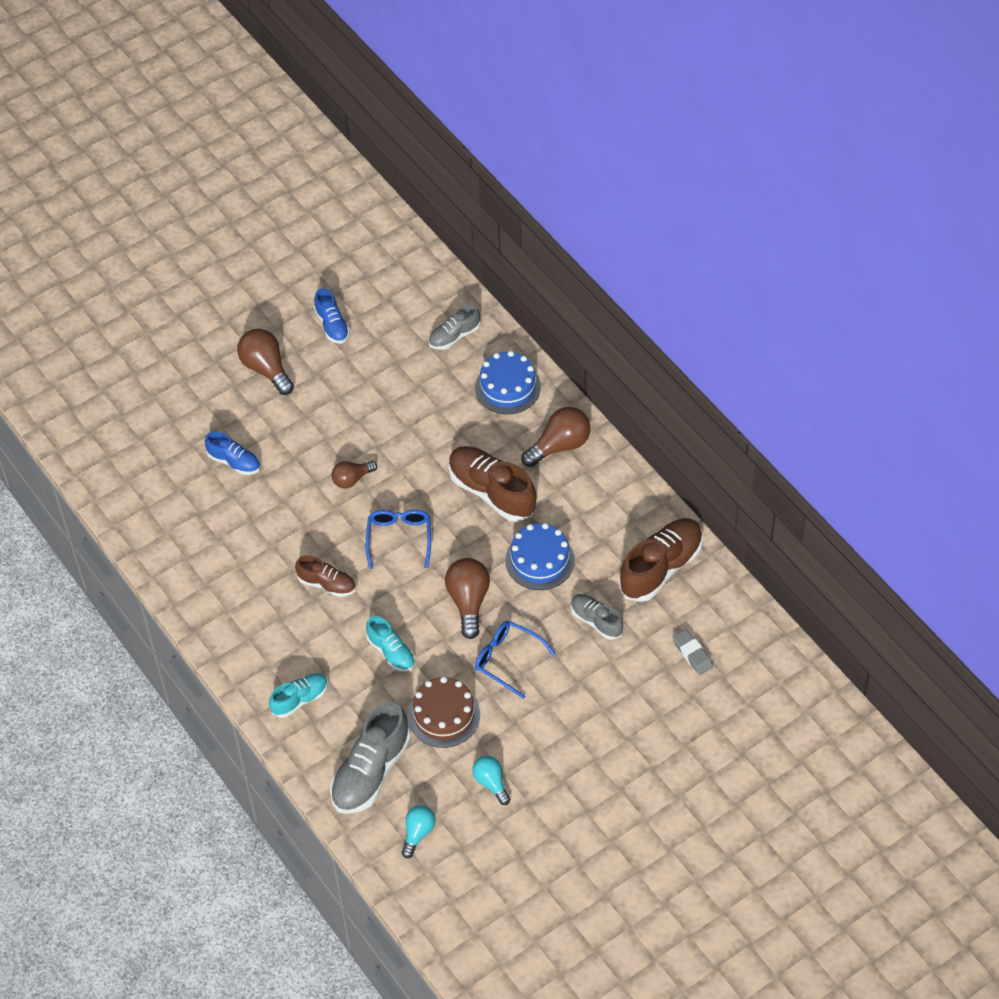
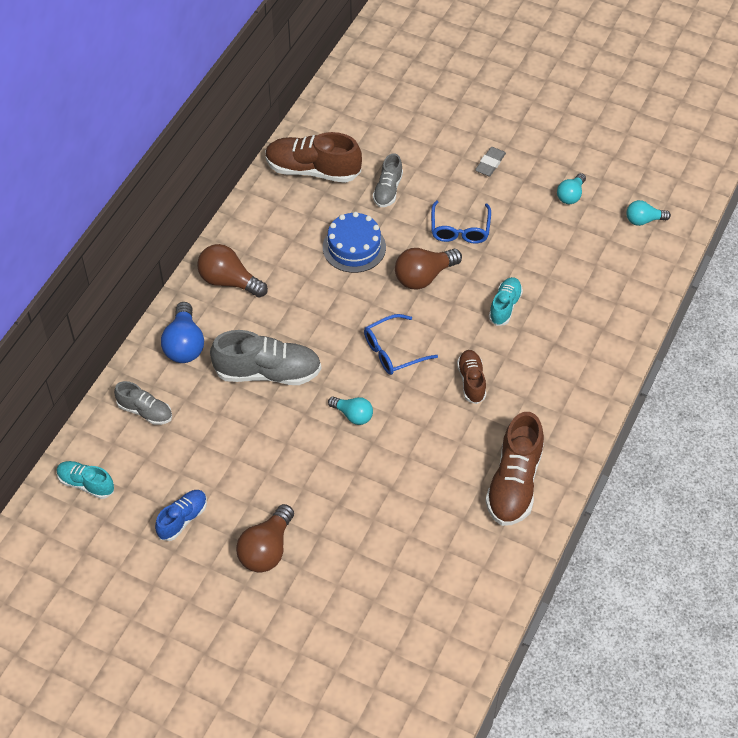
camera: 120 degrees left, 0 degrees up
blue shoe [205,431,260,475] -> none
turquoise shoe [269,673,328,718] -> turquoise shoe moved to [57,461,114,499]
grey shoe [330,702,411,814] -> grey shoe moved to [210,330,321,385]
brown light bulb [331,461,377,489] -> turquoise light bulb [328,396,373,425]
brown cake [408,676,480,748] -> none
brown shoe [449,446,537,522] -> brown shoe moved to [485,412,544,526]
blue cake [475,351,541,414] -> blue light bulb [161,302,204,363]
grey eraser [672,629,713,675] -> grey eraser moved to [475,147,506,176]

